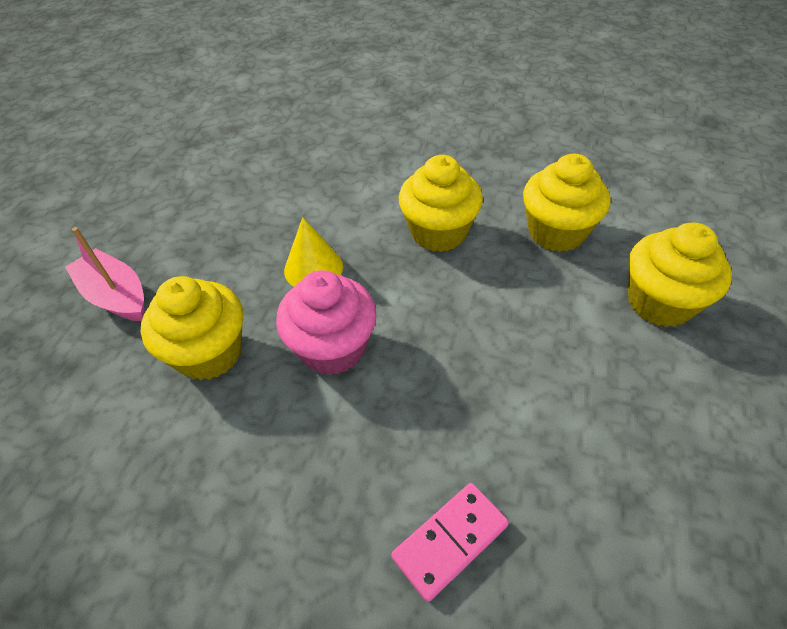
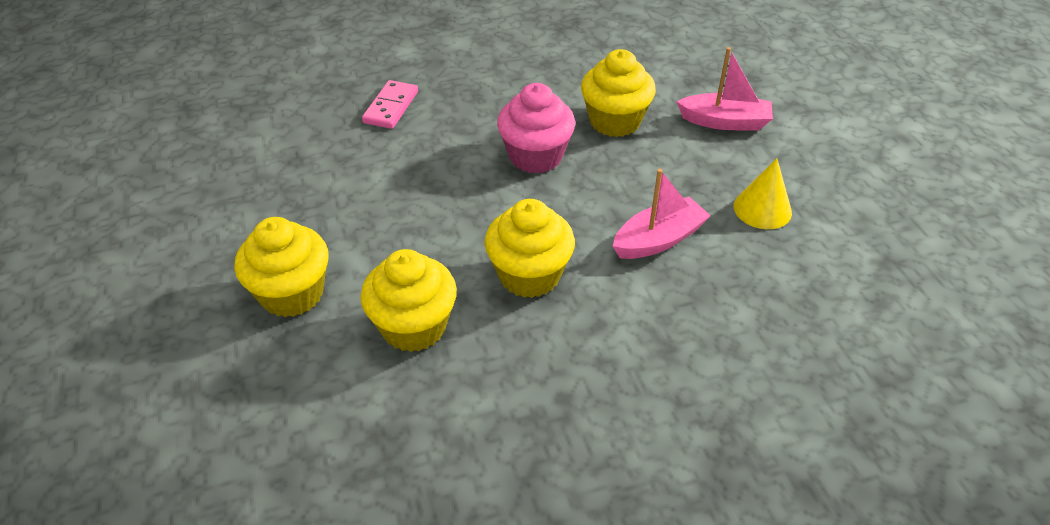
camera: 145 degrees right, 5 degrees down
yellow cone [284,217,343,287] -> yellow cone moved to [733,158,792,229]
none -> pink boat [613,169,711,259]

